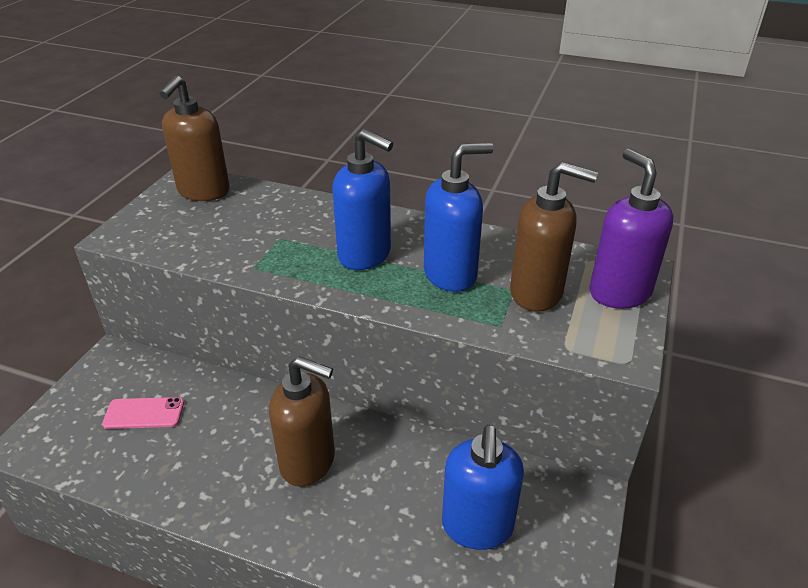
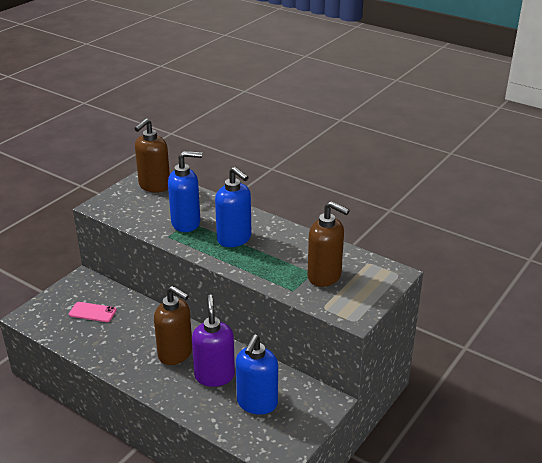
camera: 15 degrees right, 5 degrees down
blue soap dispenser [424,143,494,292] -> blue soap dispenser moved to [168,151,202,232]
purple soap dispenser [590,149,673,309] -> purple soap dispenser moved to [192,295,235,387]

